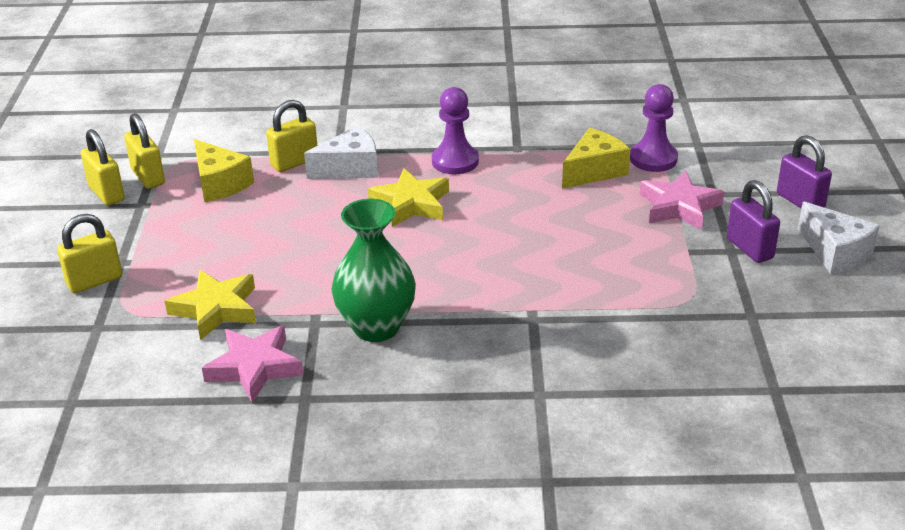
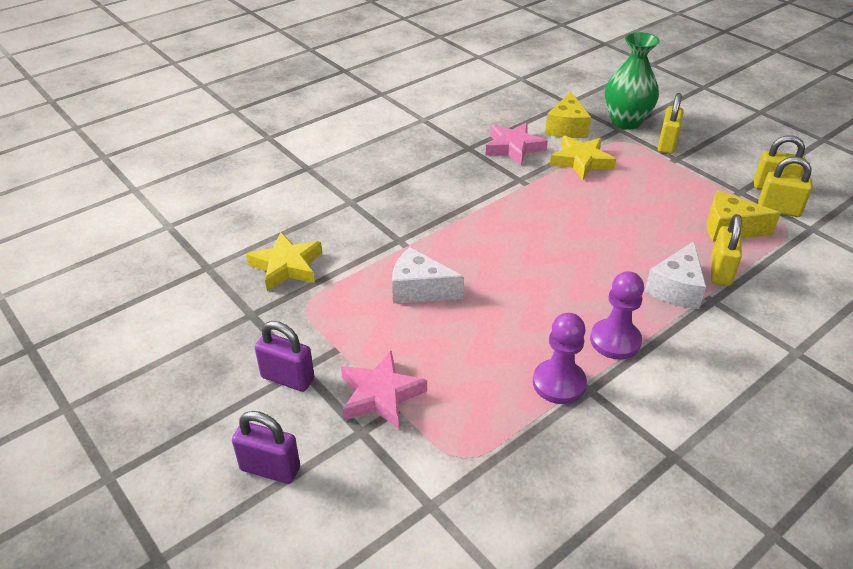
camera: 140 degrees right, 5 degrees up
green vase [331,199,416,342] -> green vase moved to [605,32,660,130]
yellow star [368,168,449,227] -> yellow star moved to [246,232,322,291]
yellow cheese [562,128,630,189] -> yellow cheese moved to [545,91,591,138]
purple pawn [630,84,678,172] -> purple pawn moved to [533,313,587,404]
white cheese [798,202,880,274] -> white cheese moved to [392,247,464,304]

